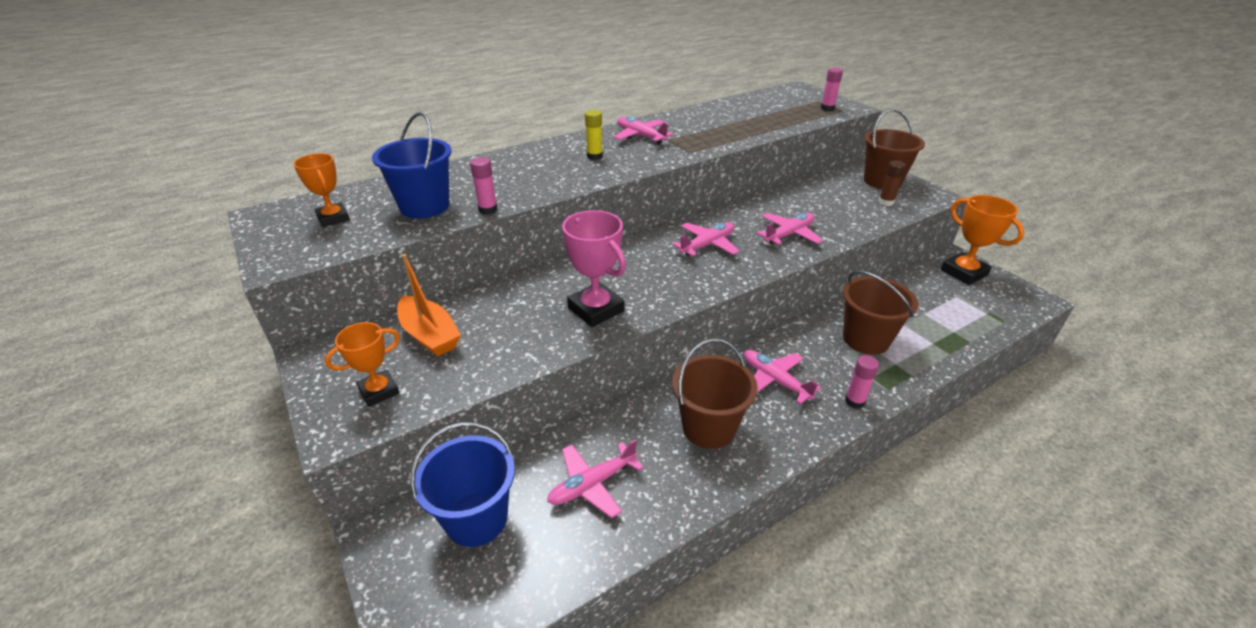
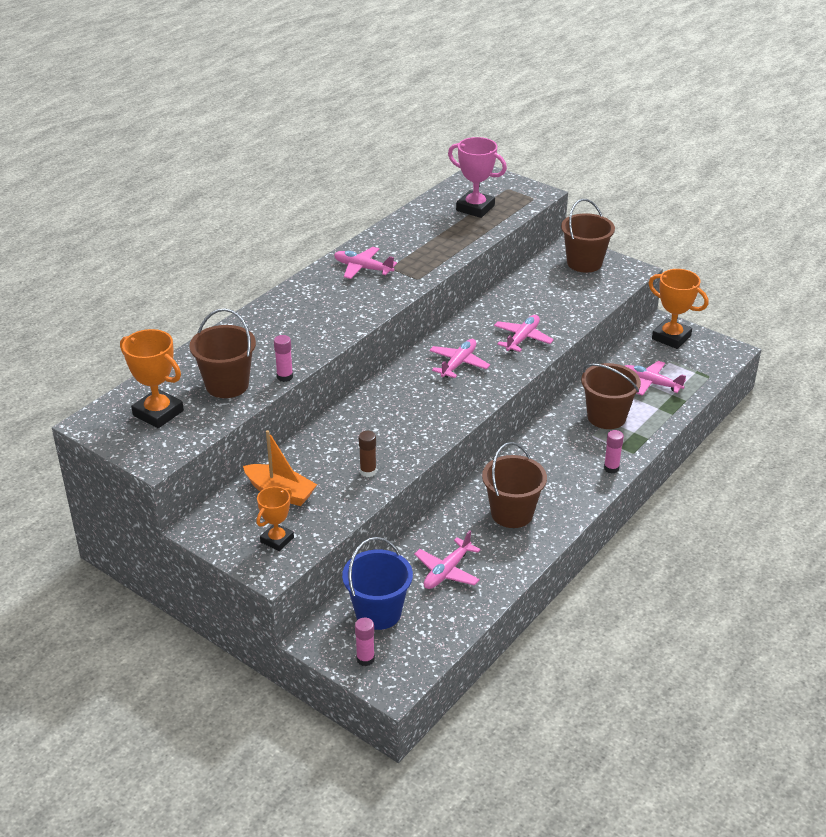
camera: 20 degrees left, 0 degrees up
orange trophy [293,153,350,227] -> orange trophy [120,329,184,428], size x1.56
blue bucket [372,112,452,219] -> brown bucket [189,308,256,398]
pink trophy [562,210,626,327] -> pink trophy moved to [448,137,507,218]
yellow glue stick [585,110,603,160] -> none
pink plane [744,350,821,404] -> pink plane moved to [625,361,686,396]
pink glue stick [821,68,843,111] -> pink glue stick moved to [355,618,375,666]
brown glue stick [879,161,906,206] -> brown glue stick moved to [359,431,376,477]

